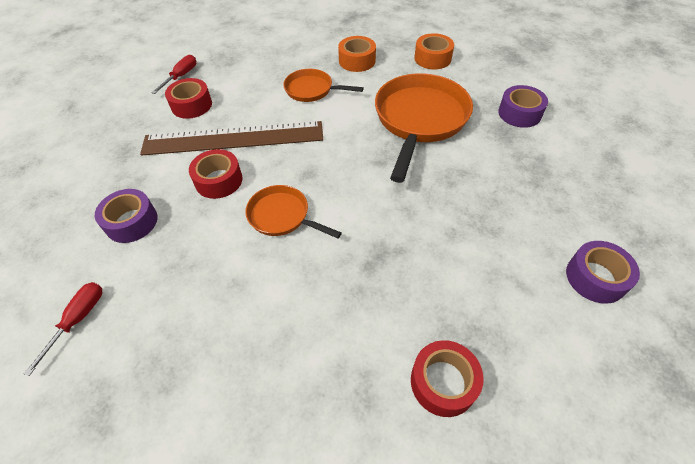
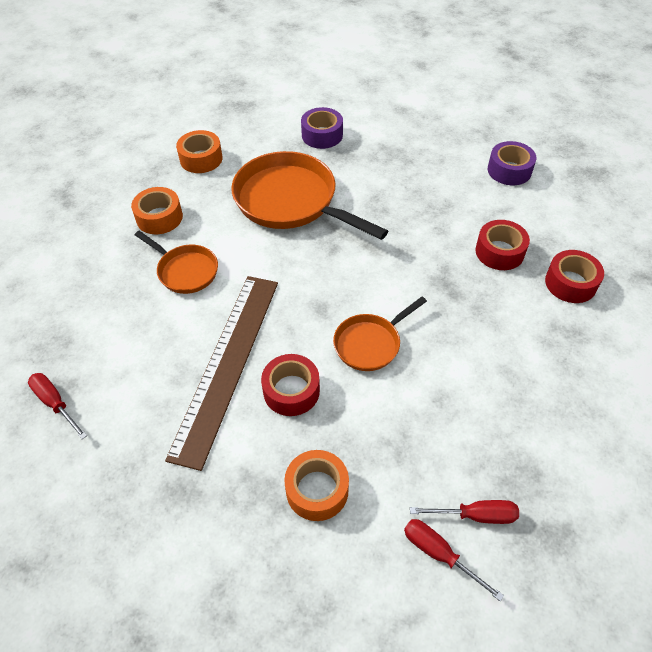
camera: 70 degrees left, 0 degrees up
purple tape [95,189,158,243] -> orange tape [284,450,349,521]
red tape [165,78,212,119] -> red tape moved to [475,220,530,270]
orange pan [283,69,364,102] -> orange pan turned 90 degrees counterclockwise [135,231,218,294]
none -> red screwdriver [410,500,519,524]

